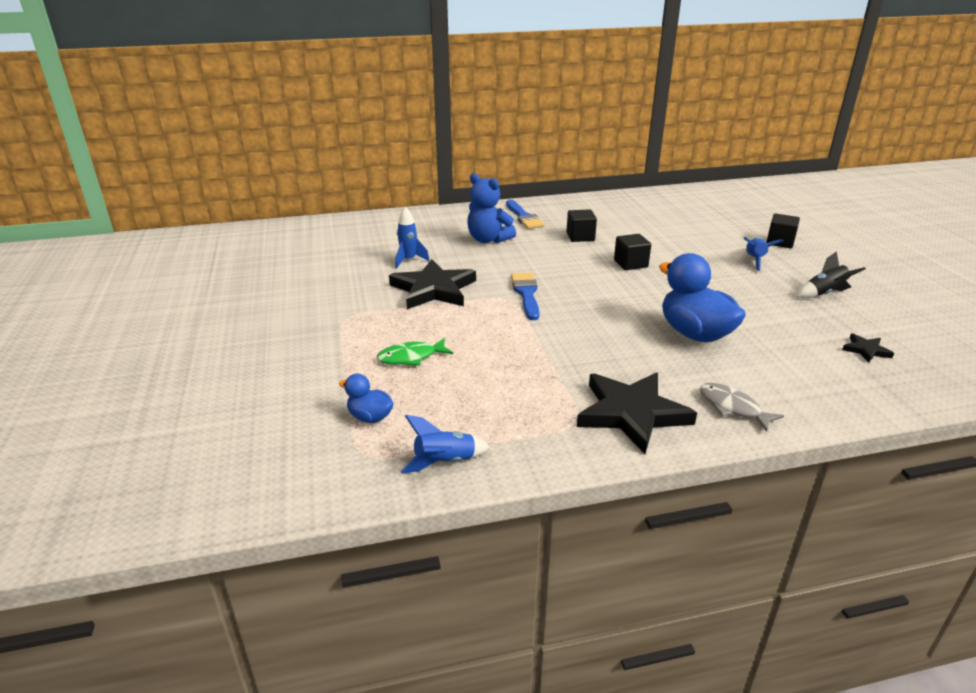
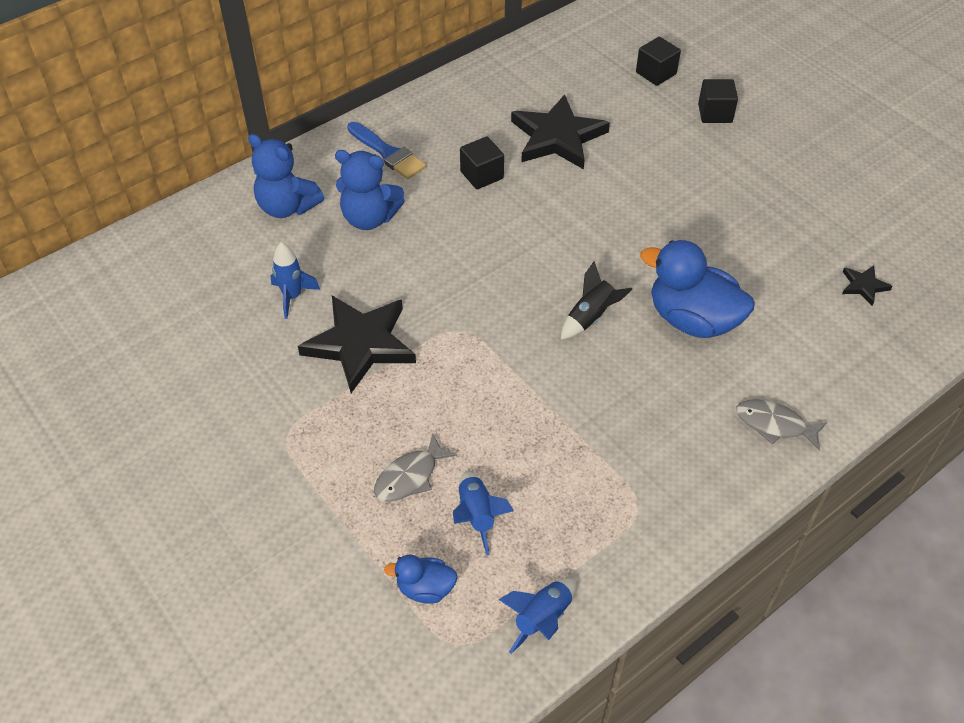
camera: 25 degrees left, 20 degrees up
green fish [377,338,453,366] -> grey fish [374,434,457,502]
blue brush [511,273,539,320] -> none
black star [577,373,697,454] -> black star moved to [511,95,610,169]
black cube [614,234,651,270] -> black cube moved to [636,37,681,86]
blue rocket [743,237,784,271] -> blue rocket moved to [453,472,514,555]
black rocket [797,251,866,298] -> black rocket moved to [561,261,633,340]
none -> blue teddy bear [248,134,324,218]

